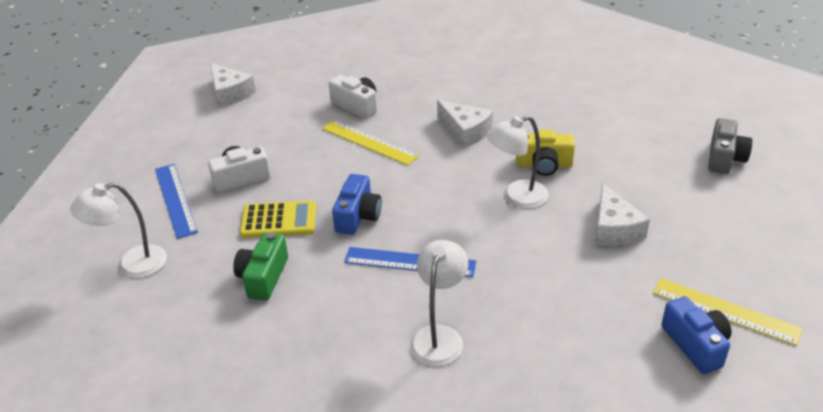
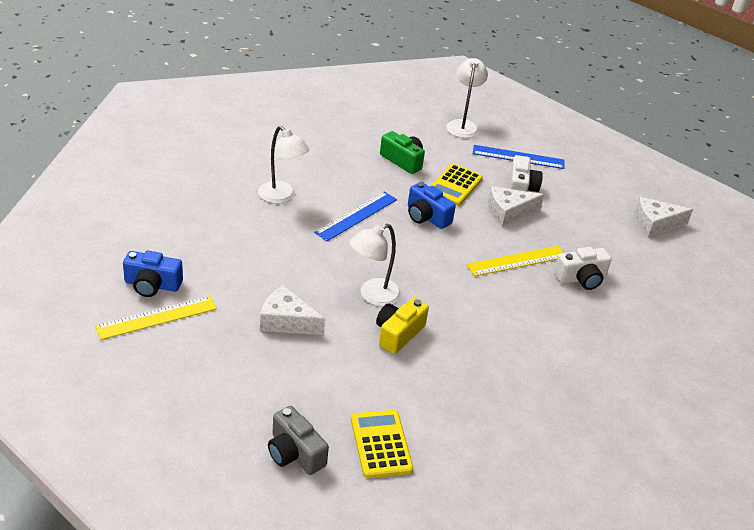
camera: 115 degrees right, 0 degrees up
white cheese [437,100,493,148] -> white cheese moved to [488,186,544,227]
white lamp [487,116,549,208] -> white lamp turned 135 degrees counterclockwise [350,224,401,306]
none -> yellow calculator [351,410,413,478]

